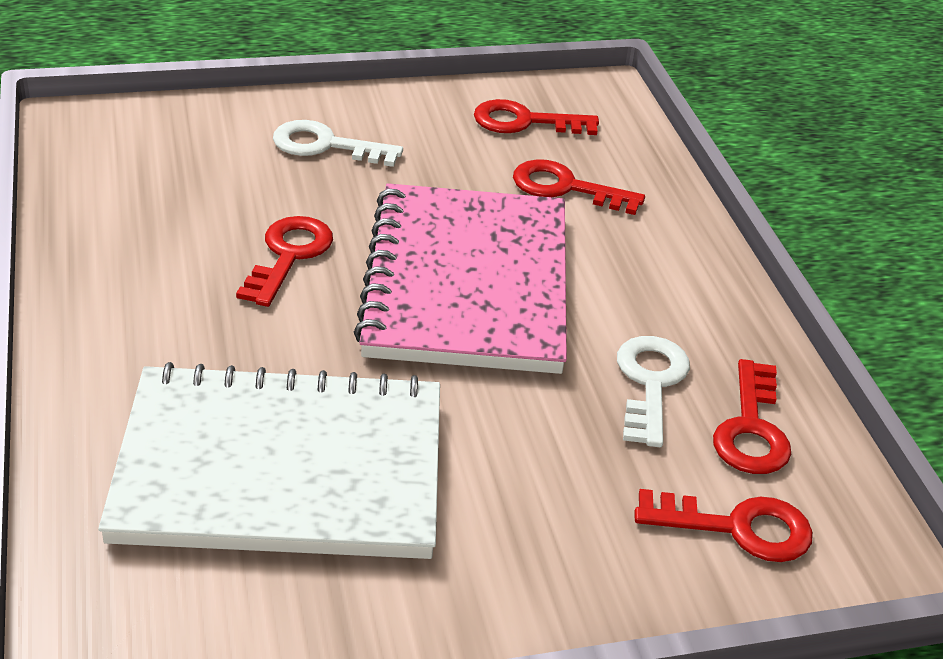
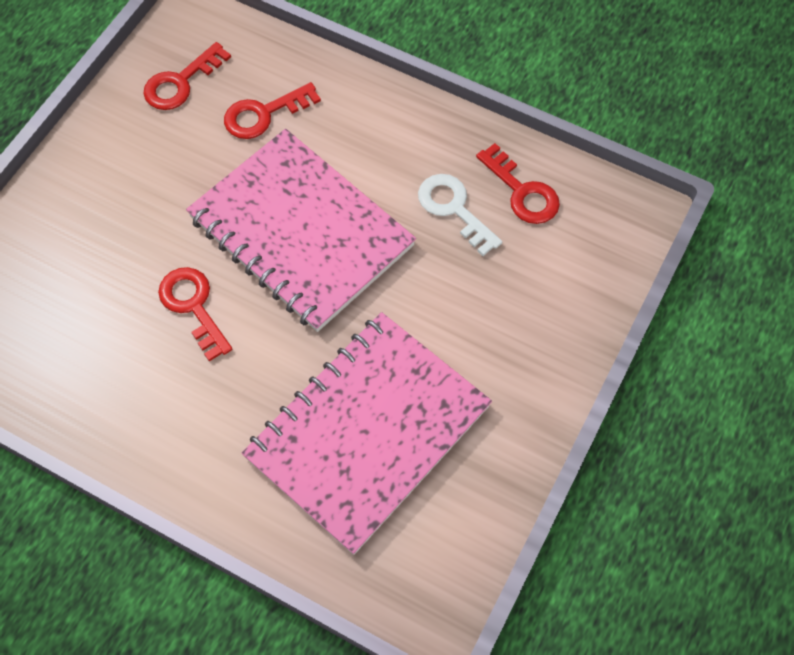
camera: 45 degrees left, 25 degrees up
white notebook [98,362,440,559] -> pink notebook [242,312,492,555]
white key [273,120,403,167] -> none
red key [634,489,813,562] -> none

